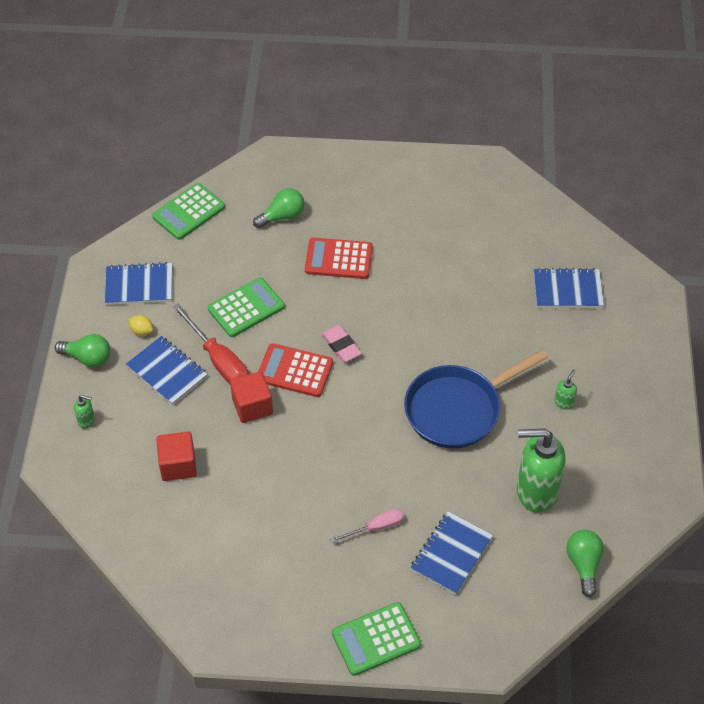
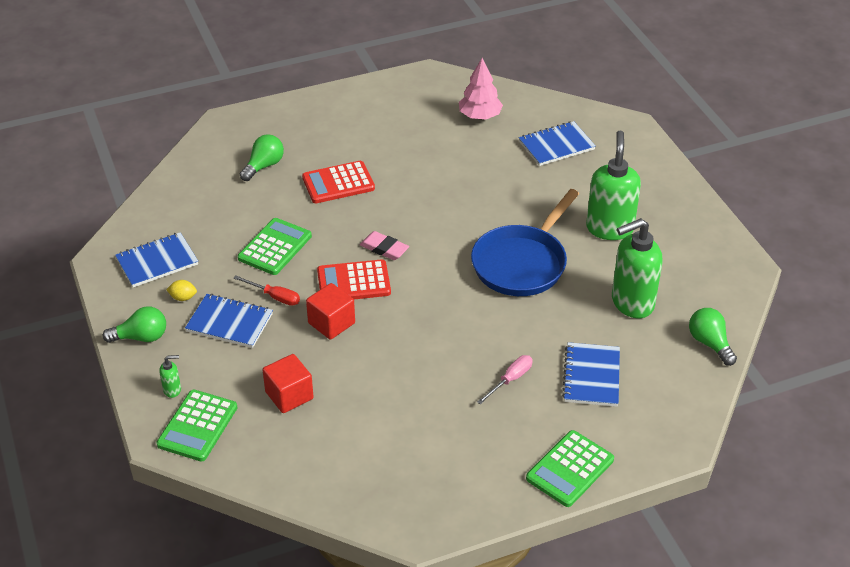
camera: 25 degrees left, 10 degrees down
green calculator [152,183,225,240] -> green calculator moved to [157,390,237,462]
red screwdriver [173,304,249,384] -> red screwdriver [234,276,300,306], size x0.59
green soap dispenser [554,370,577,410] -> green soap dispenser [586,130,641,240], size x2.41
none -> pink tree [459,58,503,119]

